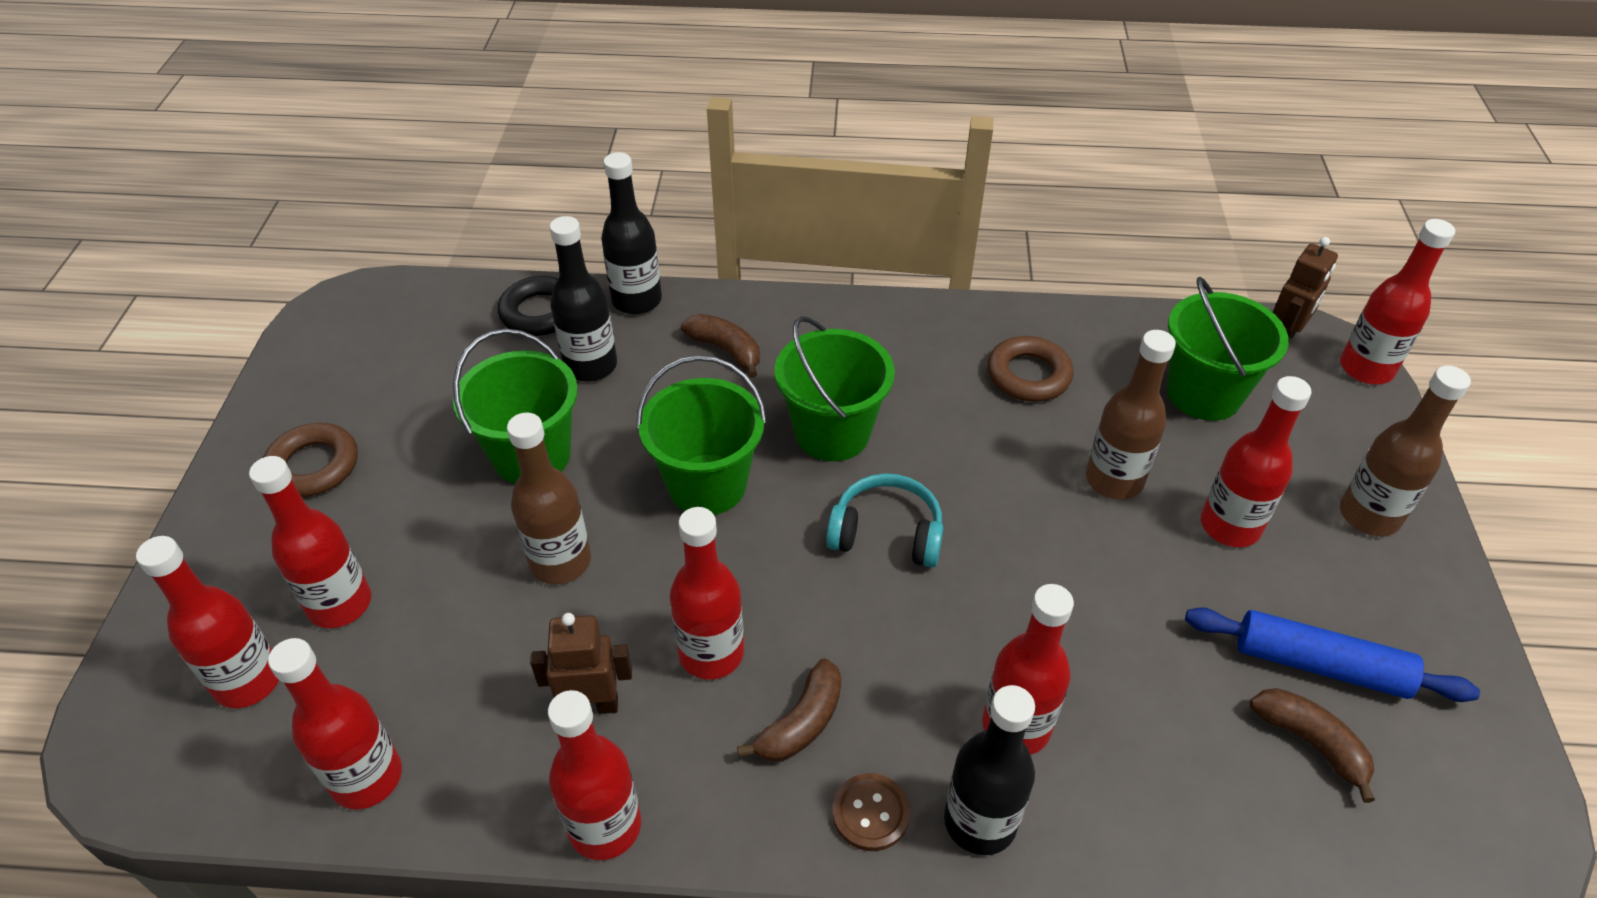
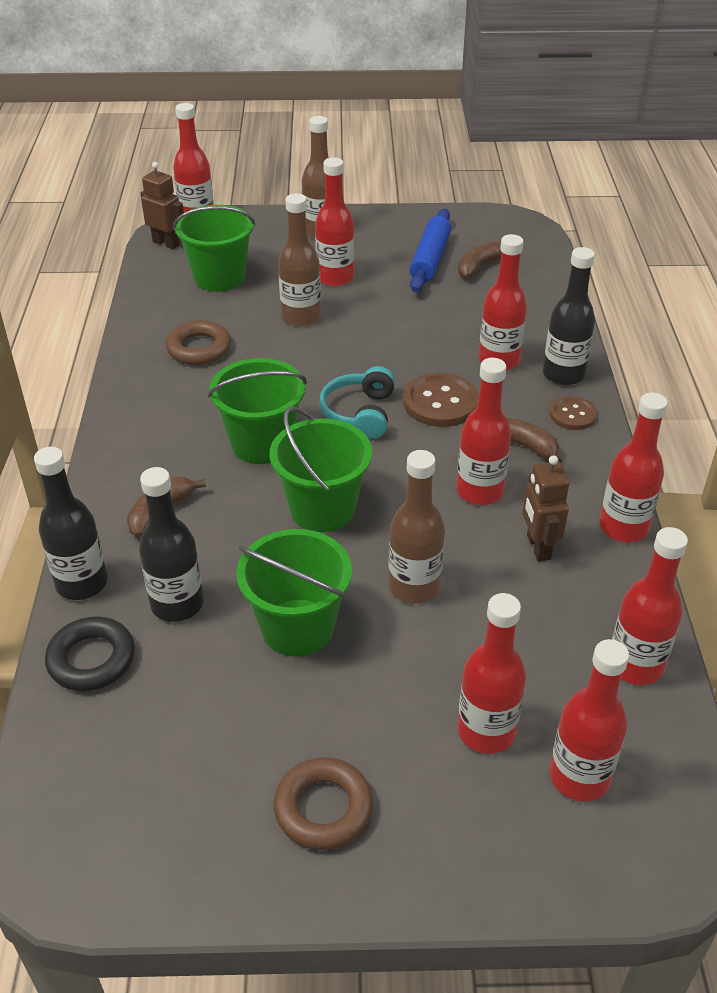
camera: 95 degrees left, 5 degrees down
none -> brown button [403,373,479,427]

